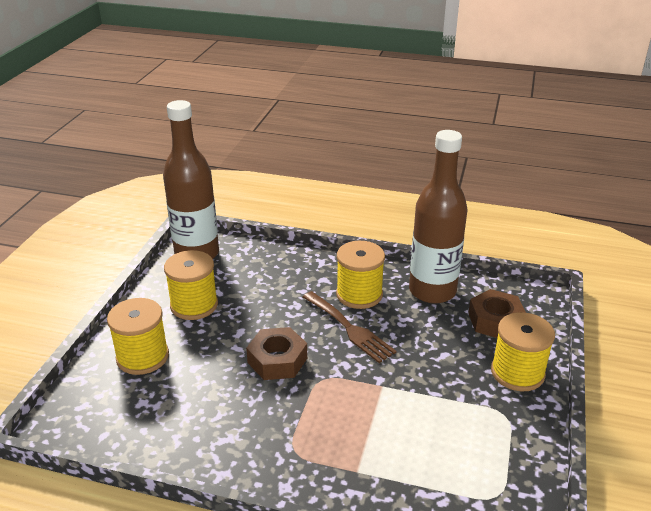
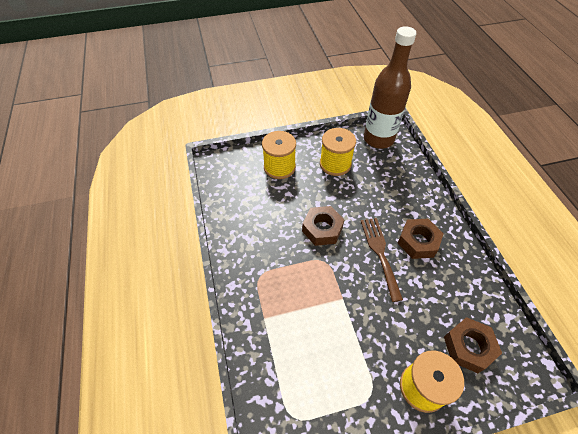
camera: 60 degrees right, 20 degrees up
brown fork [303,291,397,363] -> brown fork turned 150 degrees clockwise [361,218,403,302]
yellow spool [336,241,385,309] -> brown nut [398,219,444,259]
brown bottle [409,130,467,304] -> none

